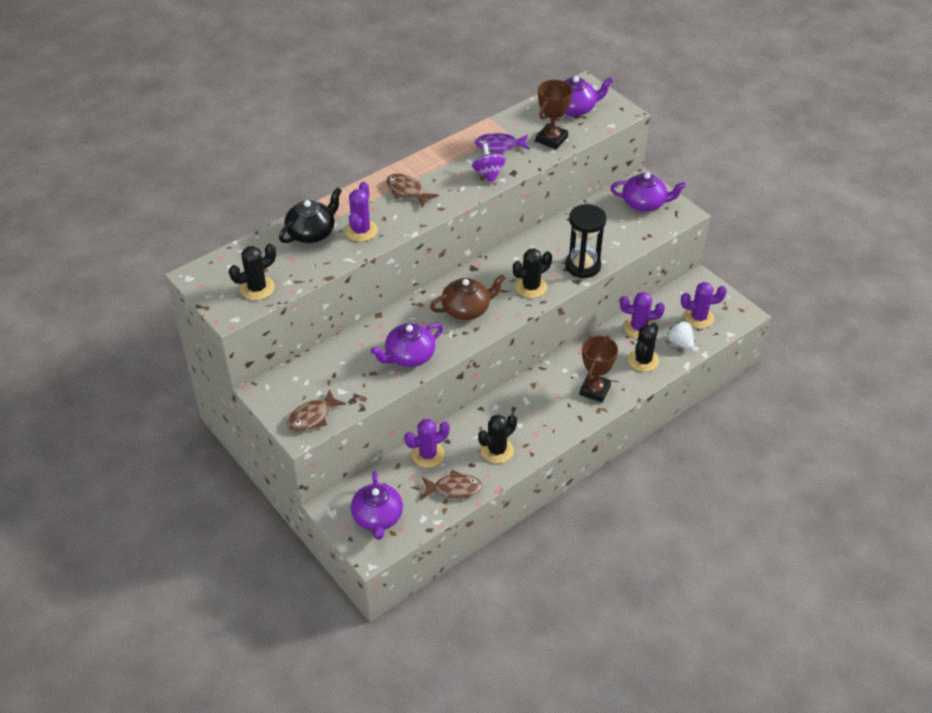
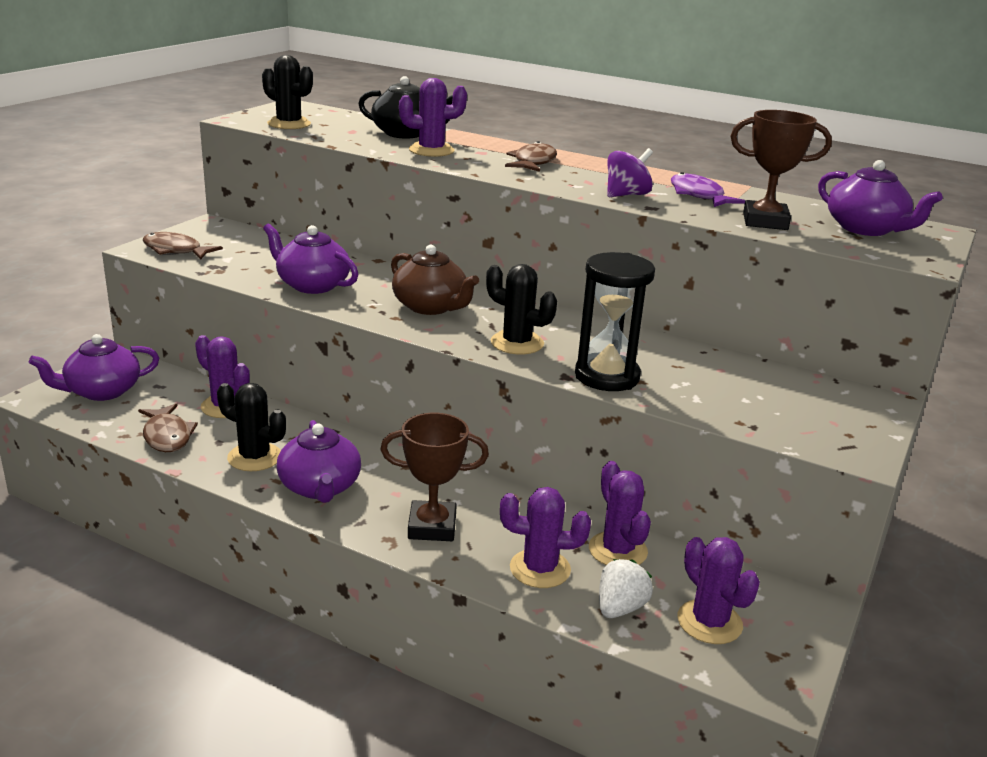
camera: 65 degrees right, 20 degrees down
purple teapot [610,173,686,212] -> purple teapot moved to [277,420,361,503]
black cactus [628,323,659,372] -> purple cactus [500,487,591,588]

